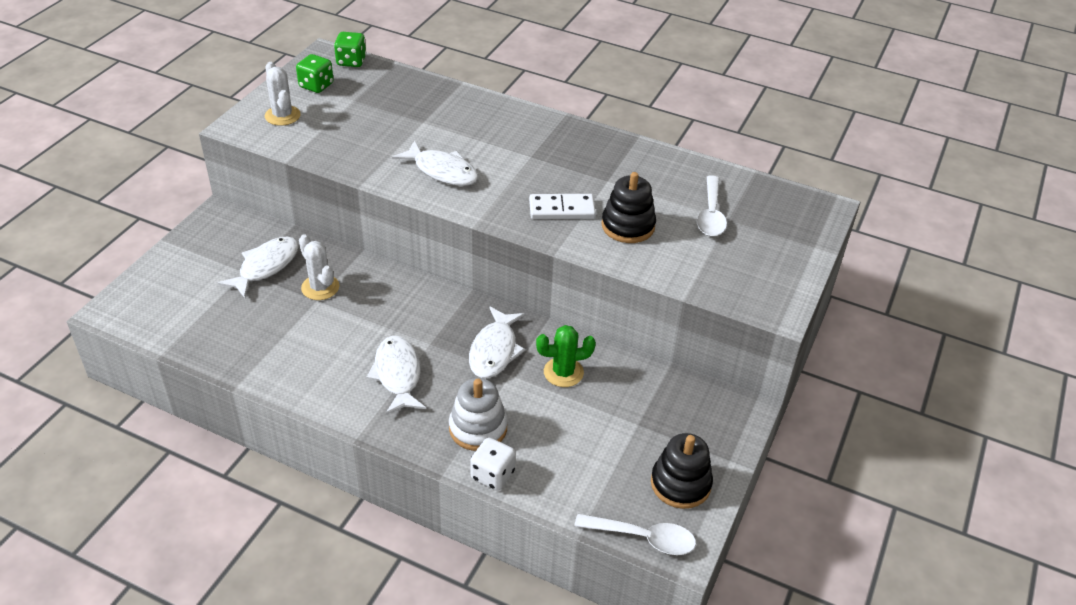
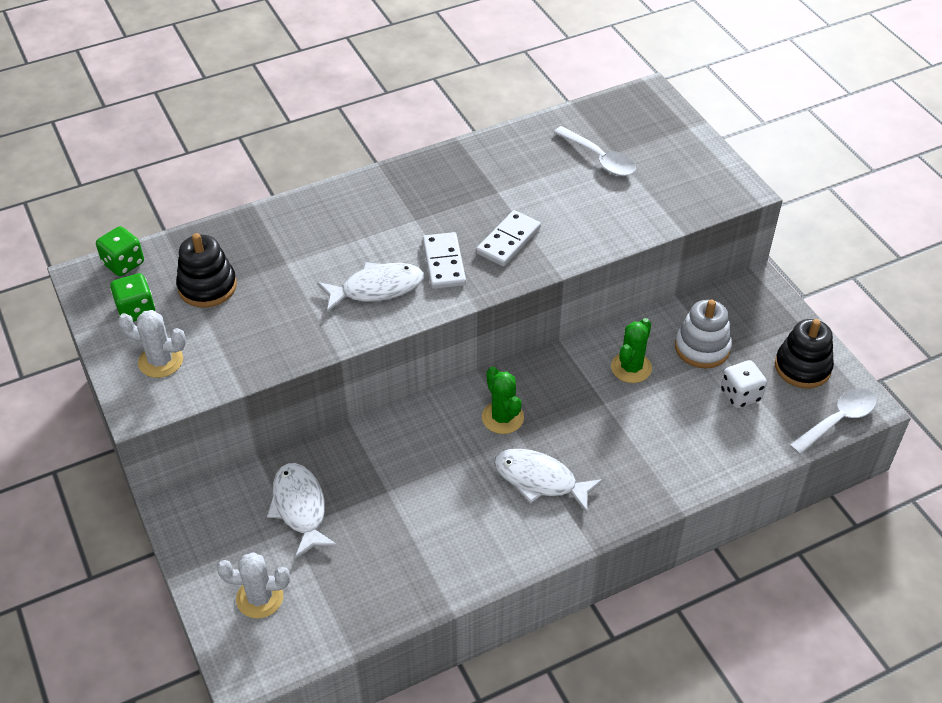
camera: 50 degrees left, 5 degrees up
white cactus [299,234,339,300] -> white cactus moved to [217,552,290,618]
white stacking toy [449,378,508,451] -> white stacking toy moved to [675,299,732,369]
white fish [469,306,525,378] -> none
white dice [470,437,516,491] -> white dice moved to [721,360,767,409]
black stacking toy [602,172,656,243] -> black stacking toy moved to [176,233,237,308]
none -> white domino [423,232,466,289]
none -> green cactus [482,367,524,434]

